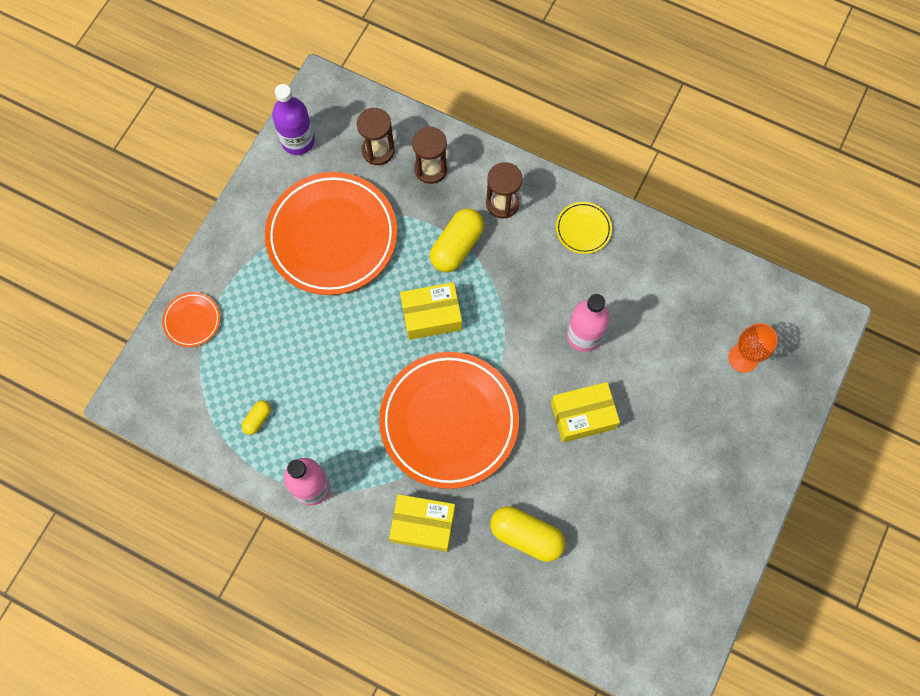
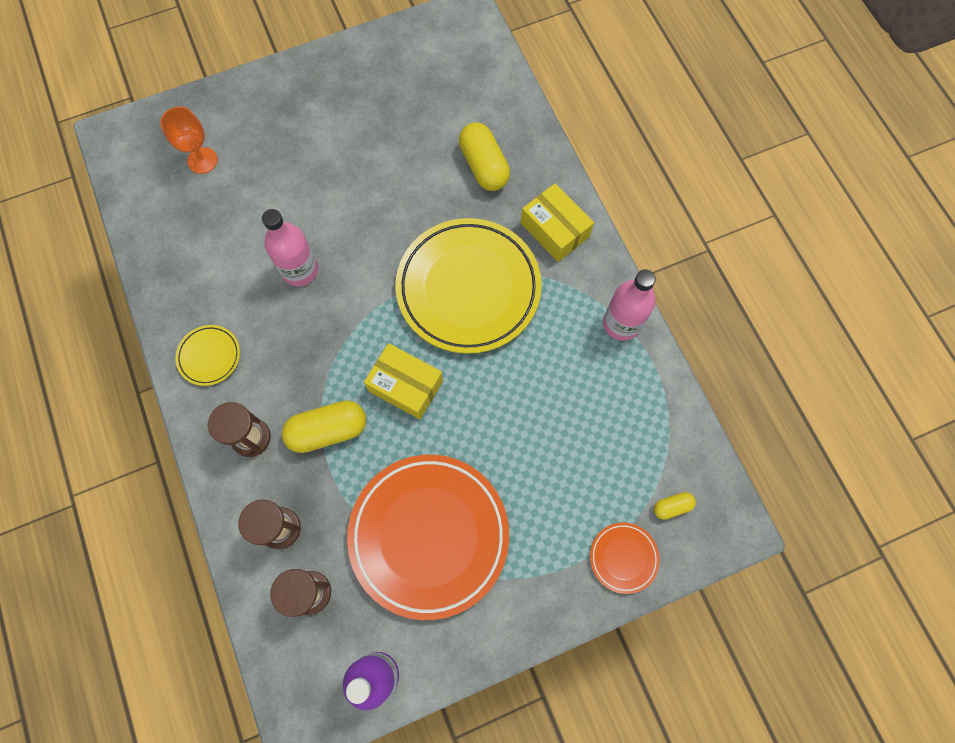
camera: 140 degrees left, 0 degrees up
yellow capsule [242,400,271,435] -> yellow capsule moved to [654,492,696,520]
orange plate [379,352,519,489] -> yellow plate [396,218,542,354]
yellow box [551,382,620,443] -> none

